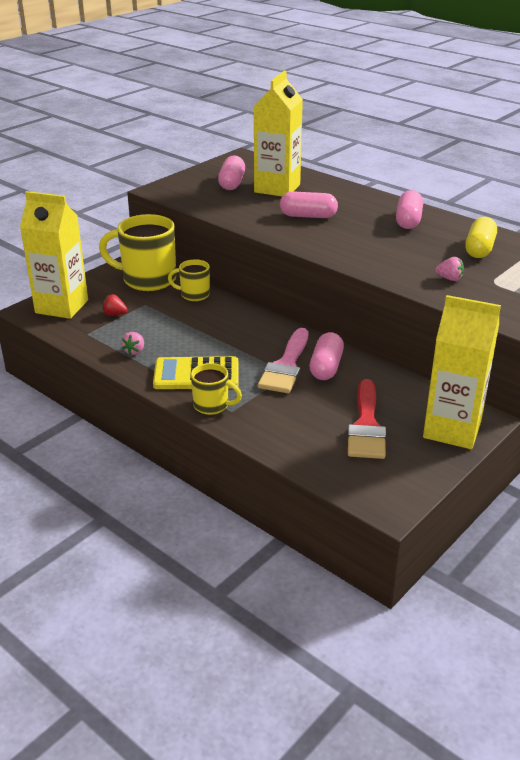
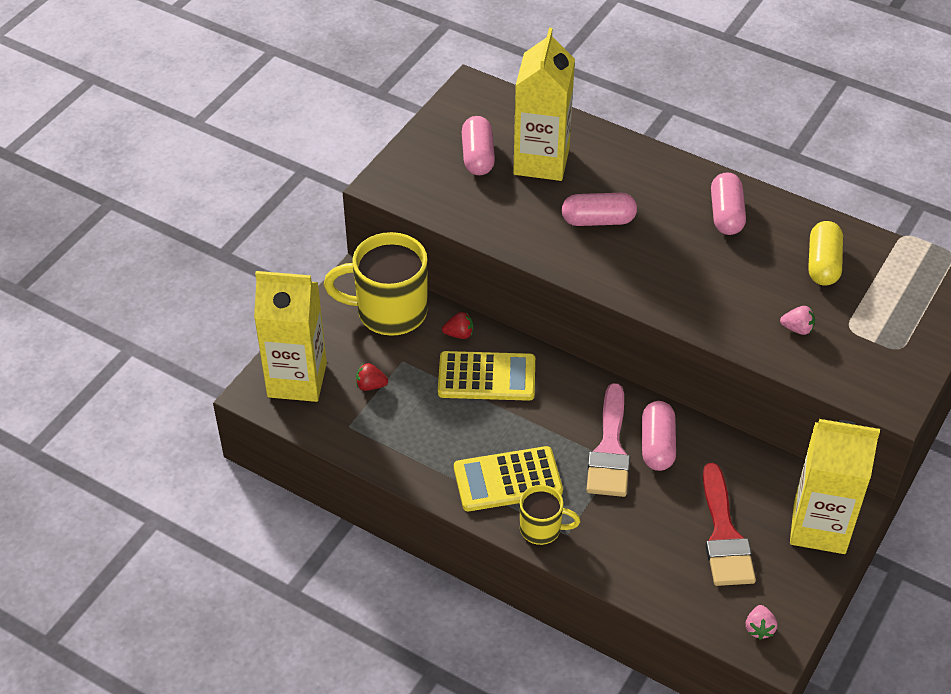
camera: 10 degrees left, 15 degrees up
pink strawberry [121,332,144,355] -> pink strawberry moved to [746,605,777,640]
yellow mug [168,259,210,301] -> red strawberry [442,312,473,339]
none -> yellow calculator [438,351,535,401]

